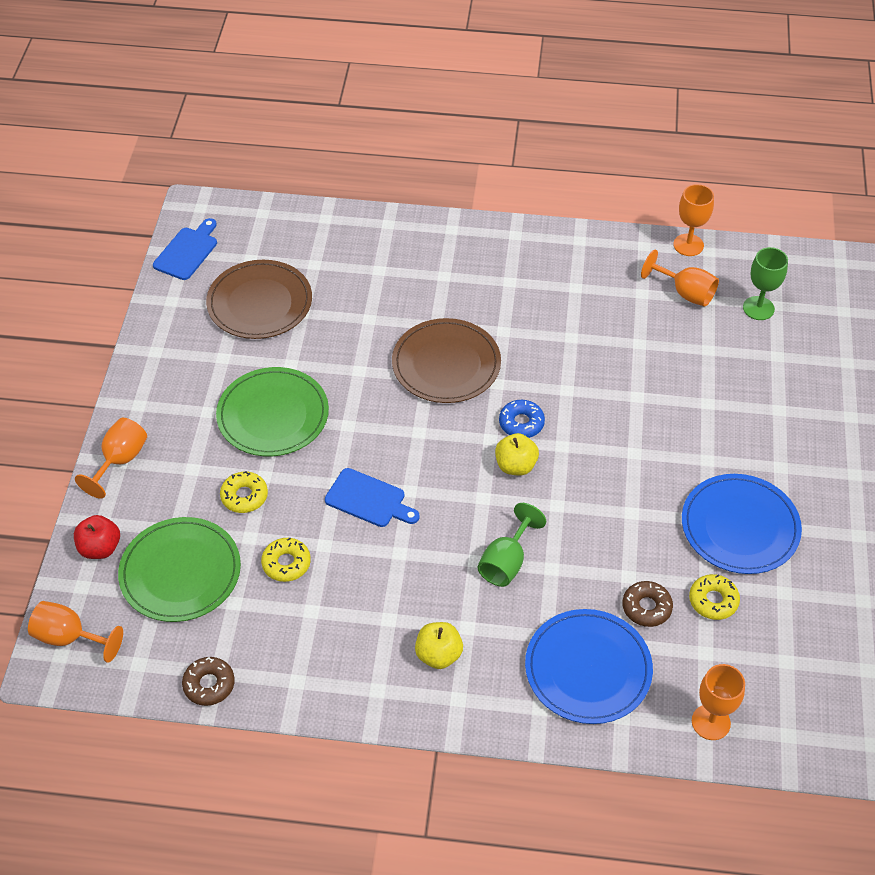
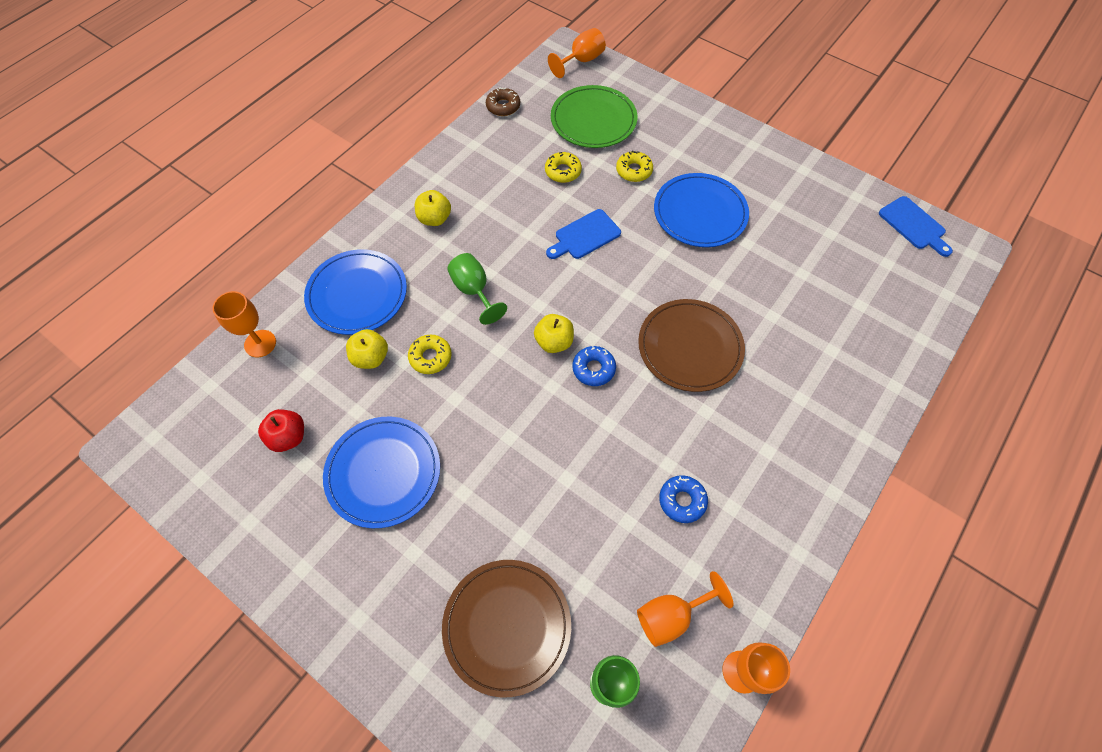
camera: 120 degrees right, 10 degrees up
red apple [74,515,120,559] -> red apple moved to [258,409,304,452]
orange goblet [75,418,147,499] -> none
brown plate [206,260,312,339] -> brown plate moved to [442,560,571,698]
green plate [216,367,329,456] -> blue plate [654,173,749,247]
brown donut [622,581,673,627] -> yellow apple [346,329,388,369]
yellow donut [689,574,740,620] -> yellow donut moved to [408,335,452,374]
none -> blue donut [659,475,708,523]

